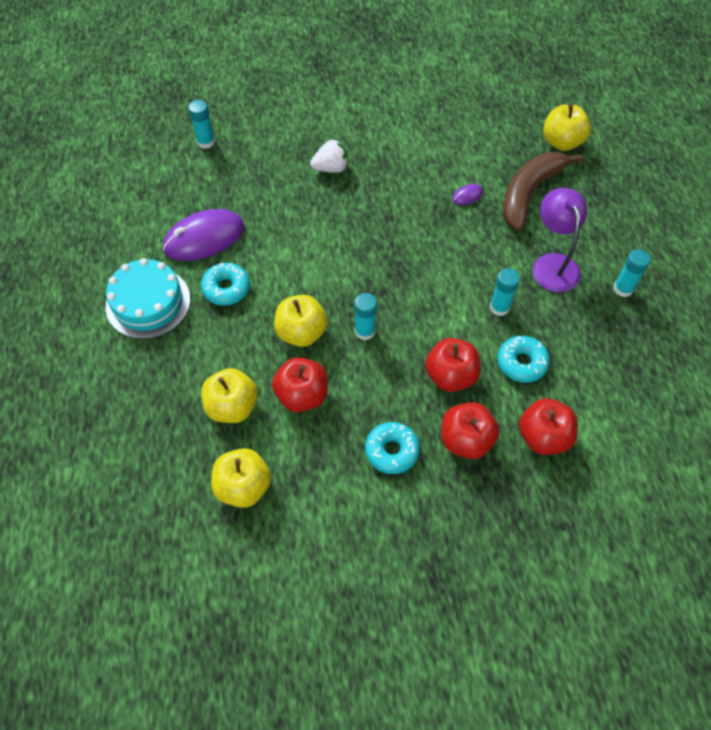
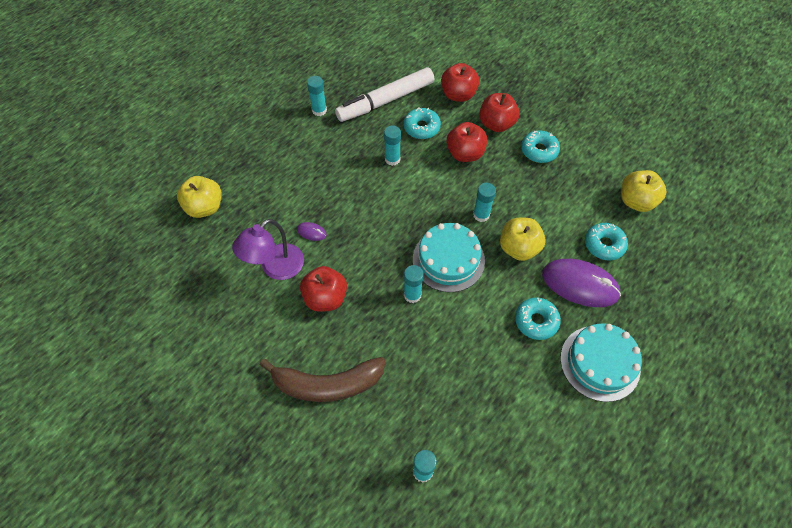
camera: 130 degrees left, 0 degrees up
purple mouse [163,209,245,261] -> purple mouse moved to [542,259,621,307]
yellow apple [201,368,258,423] -> turquoise donut [585,223,628,261]
red apple [272,357,328,412] -> red apple moved to [300,266,347,312]
white strawberry [310,139,348,173] -> none
brown banana [503,152,584,231] -> brown banana moved to [260,357,386,402]
purple lamp [533,188,587,292] -> purple lamp moved to [232,219,304,280]
none -> white marker [335,67,434,122]
none -> turquoise glue stick [404,265,424,303]
none -> turquoise cake [413,223,485,292]

